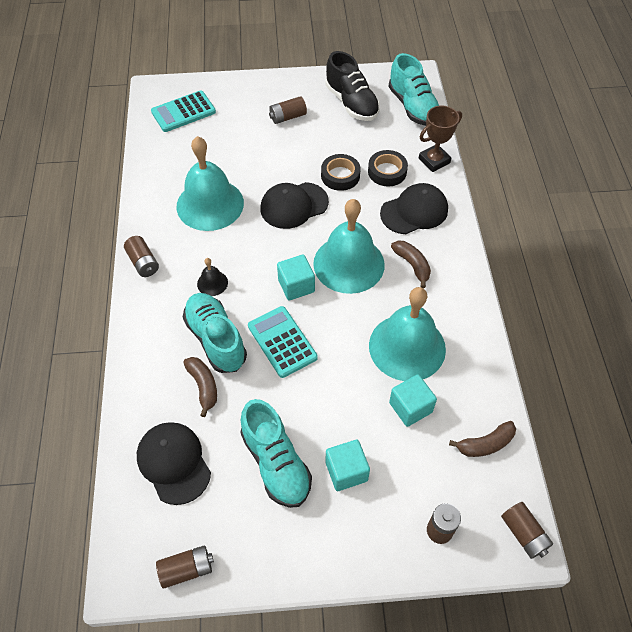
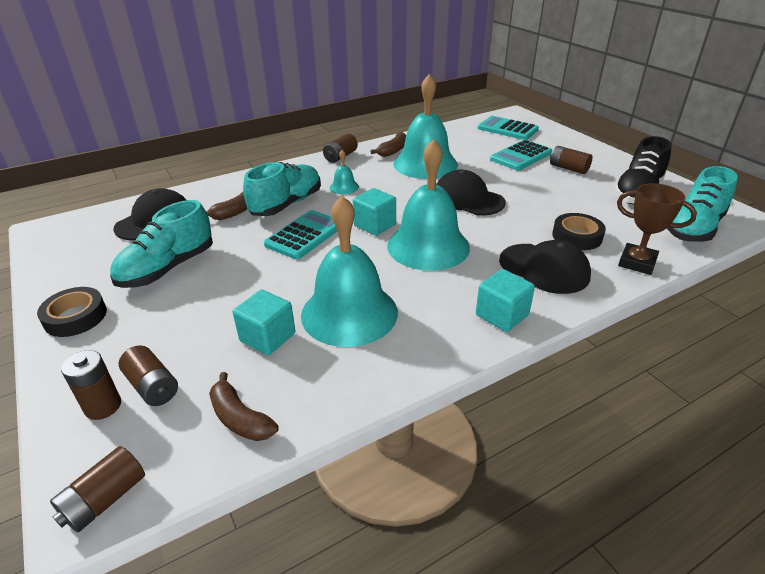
camera: 65 degrees right, 20 degrees down
brown battery [156,546,214,589] -> brown battery moved to [119,345,178,406]
black bell [197,258,228,296] -> turquoise bell [330,150,359,194]
black tape [321,154,360,191] -> black tape moved to [37,287,107,337]
turquoise cube [325,440,370,491] -> turquoise cube moved to [476,269,535,332]
brown banana [391,241,431,288] -> brown banana moved to [370,132,406,157]
none -> turquoise calculator [490,140,552,171]

